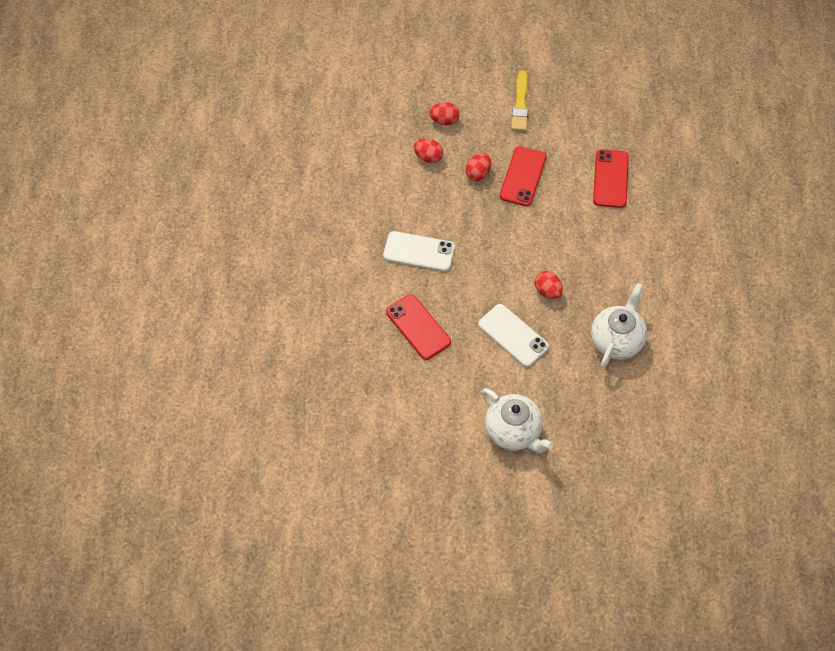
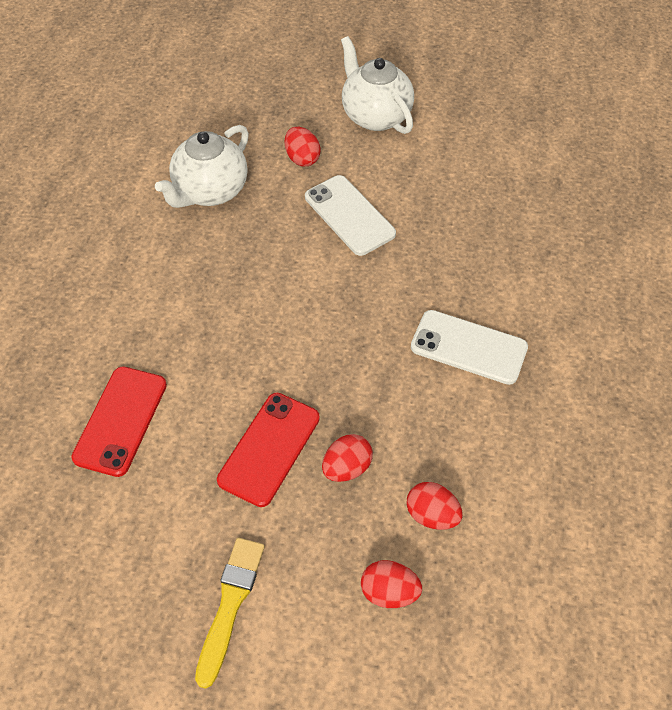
camera: 170 degrees left, 5 degrees down
red phone [386,294,451,360] -> none
red egg [535,271,563,299] -> red egg moved to [285,127,320,166]

